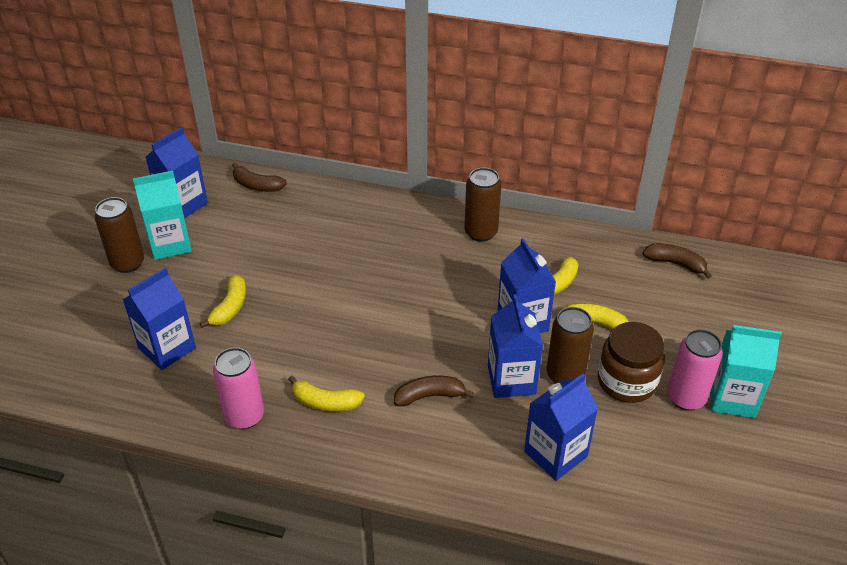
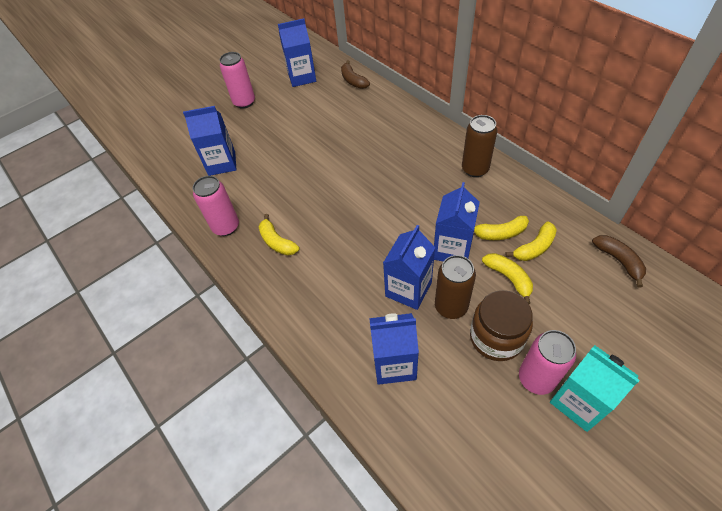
camera: 40 degrees right, 10 degrees up
brown can [95,197,144,273] -> pink can [220,52,255,109]
turquoise carton [133,171,192,260] -> none
yellow banana [200,275,246,328] -> yellow banana moved to [505,221,557,261]
brown banana [394,375,474,406] -> none

